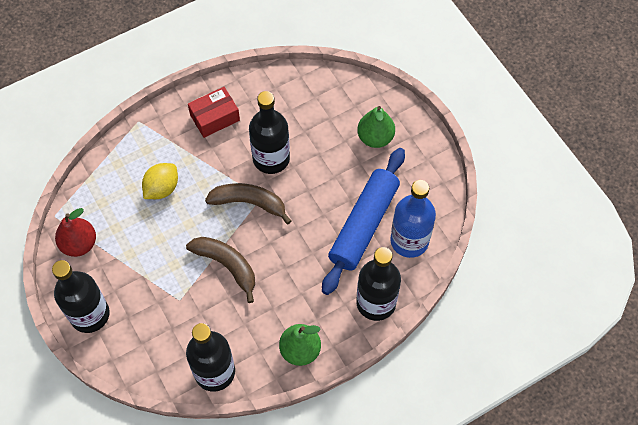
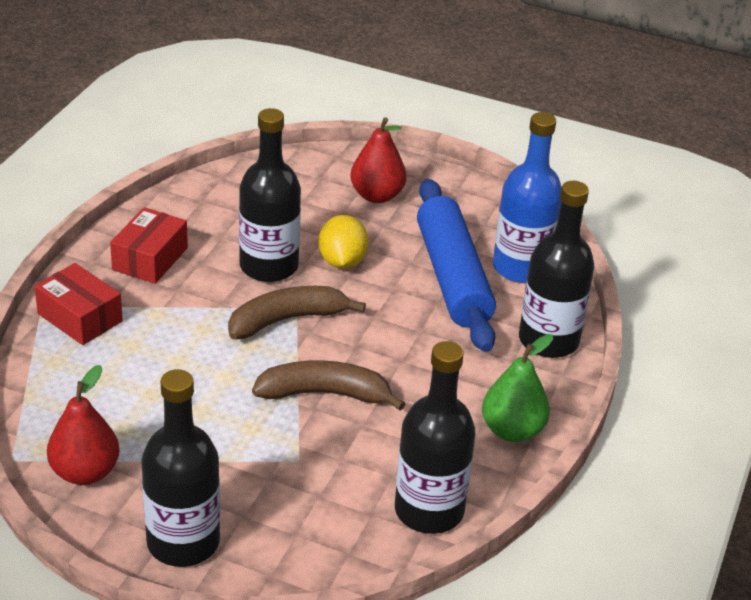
camera: 40 degrees left, 25 degrees down
yellow lemon [142,163,178,199] -> yellow lemon moved to [318,215,369,269]
green pear [357,106,395,148] -> red pear [350,117,407,203]
none -> red box [34,263,123,345]

